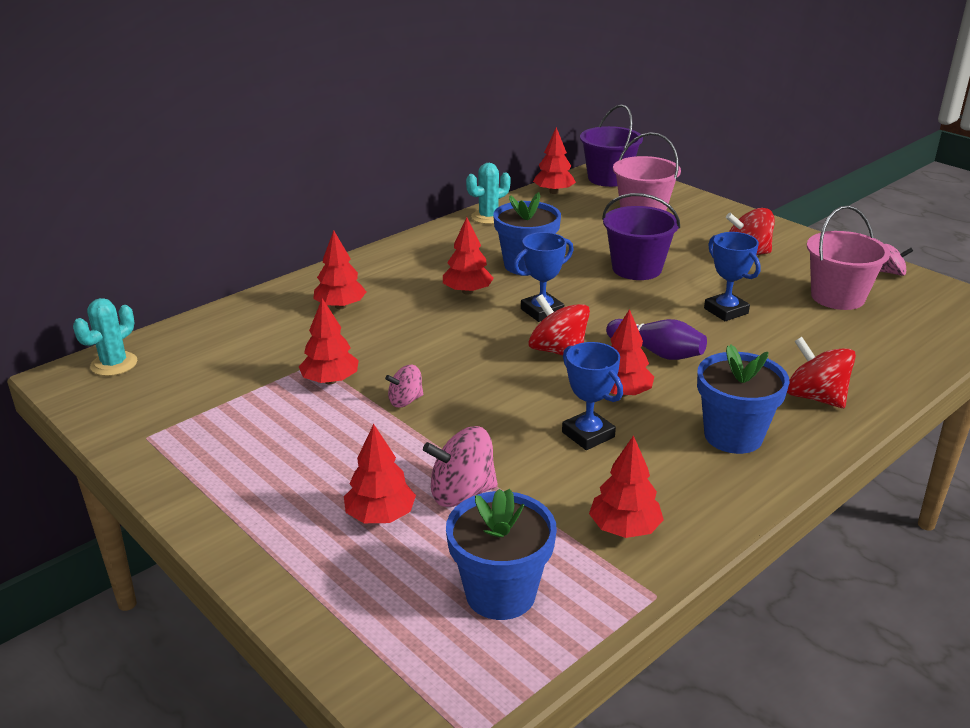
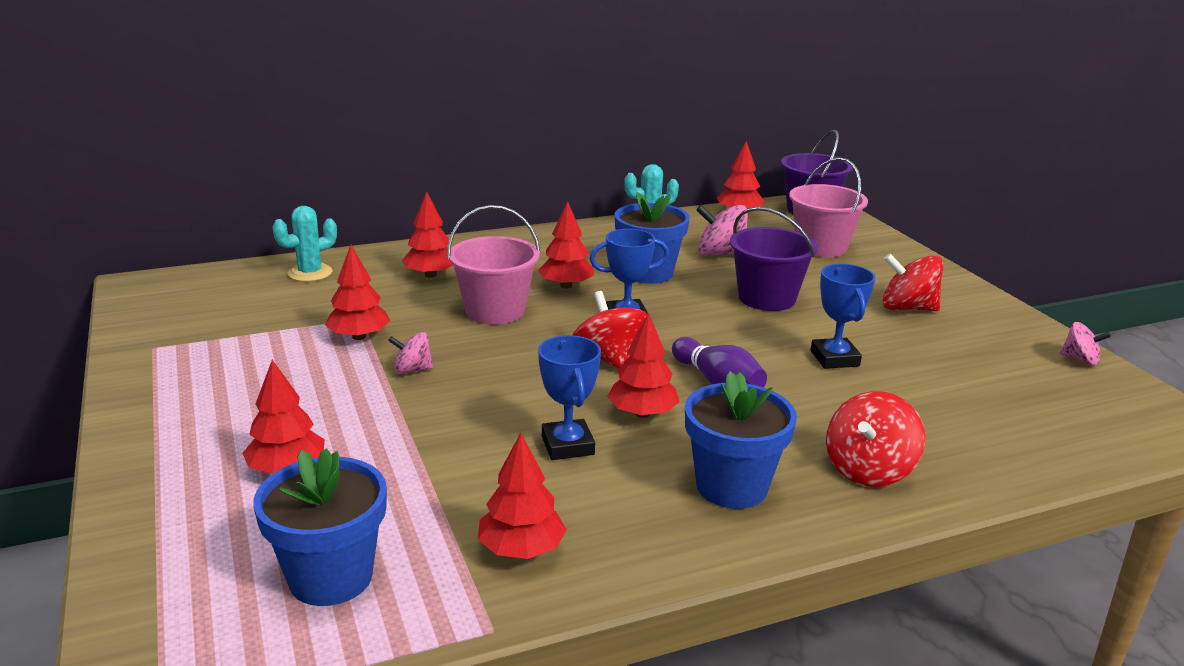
camera: 20 degrees right, 5 degrees down
turquoise cactus [73,298,137,376] -> turquoise cactus moved to [272,206,337,282]
pink spinning top [423,426,498,507] -> pink spinning top moved to [696,205,748,256]
red spinning top [787,337,856,408] -> red spinning top turned 120 degrees counterclockwise [826,391,925,487]
pink bucket [807,205,890,310] -> pink bucket moved to [447,205,540,324]

